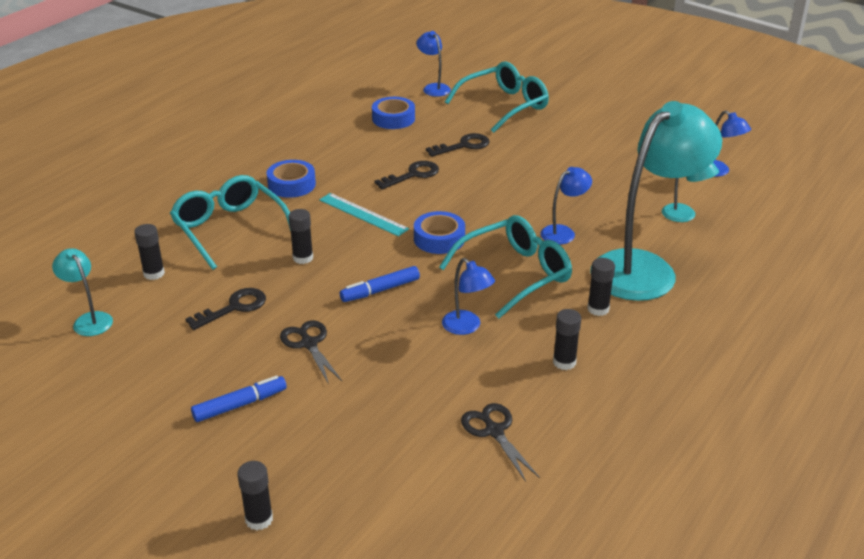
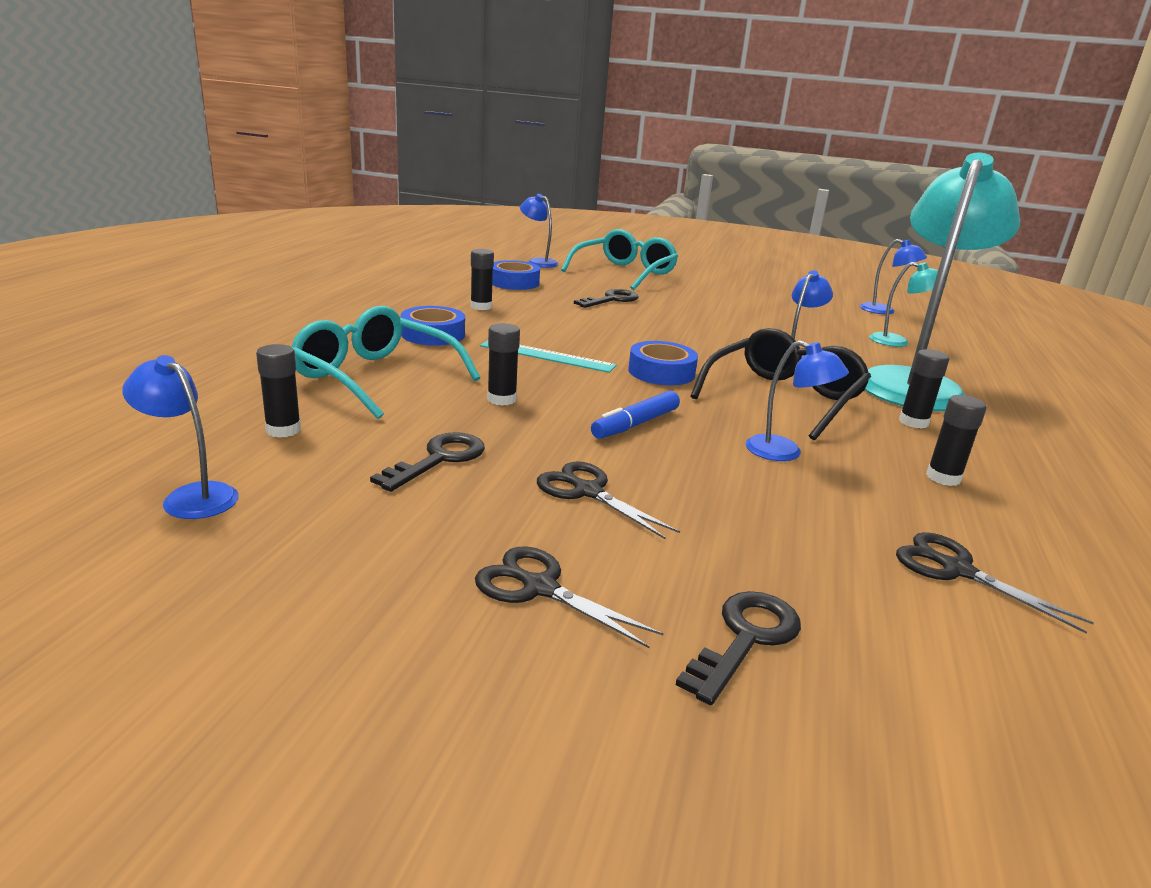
camera: 20 degrees left, 10 degrees down
turquoise lamp [52,248,113,336] -> blue lamp [122,355,239,519]
blue marker [191,376,287,422] -> black scissors [475,546,663,648]
black glue stick [237,461,273,530] -> black glue stick moved to [470,249,494,310]
black key [374,161,439,189] -> black key moved to [676,591,801,705]
turquoise glasses [439,215,572,319] -> black glasses [690,328,871,440]

